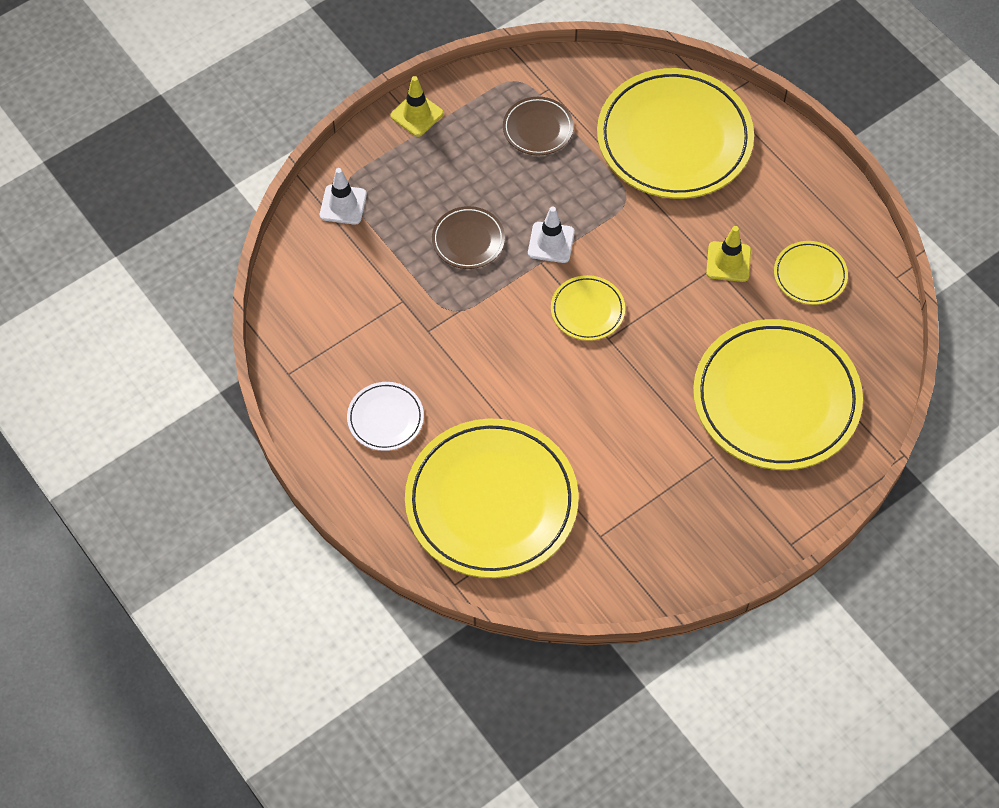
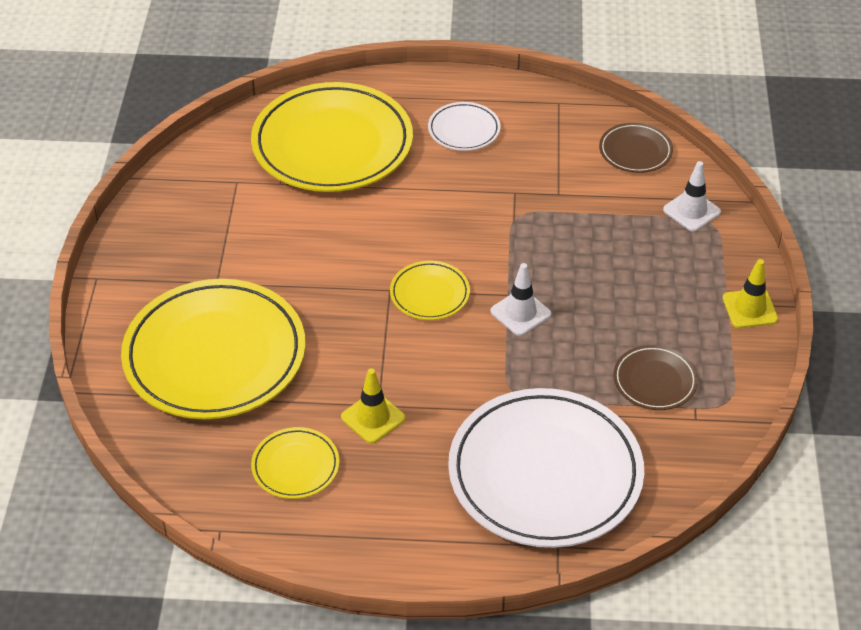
camera: 130 degrees right, 15 degrees down
brown plate [432,206,505,269] -> brown plate moved to [599,123,673,173]
yellow plate [597,68,754,199] -> white plate [448,388,644,548]

